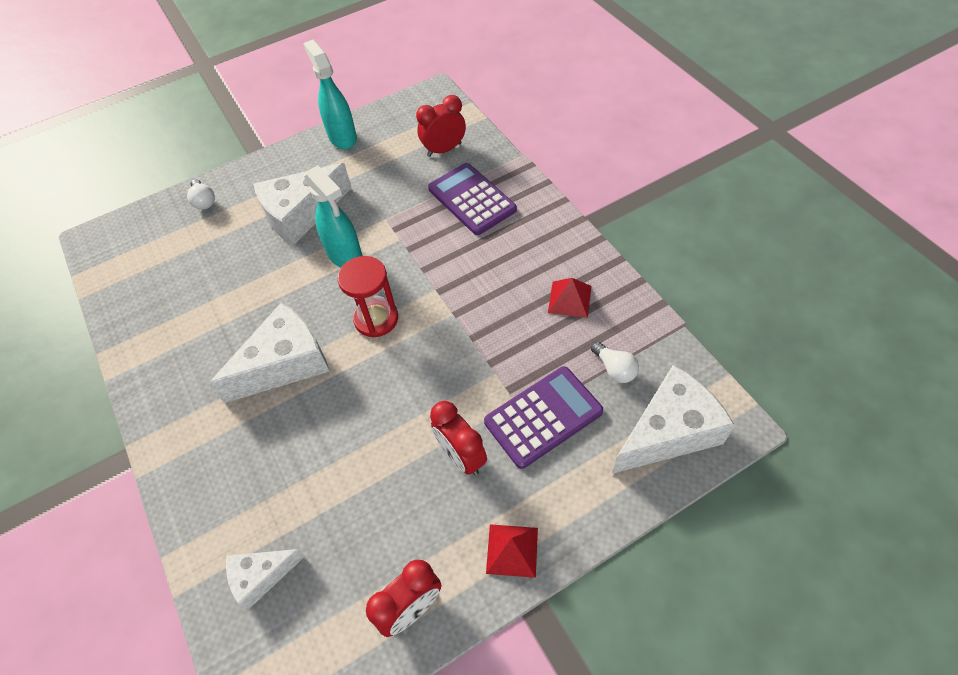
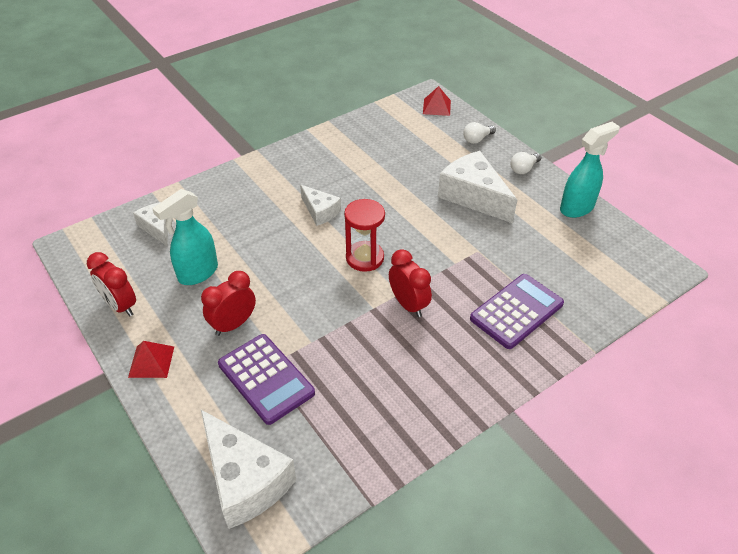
camera: 80 degrees right, 10 degrees down
white cheese [208,303,330,403] -> white cheese [300,185,341,226], size x0.56
turquoise spray bottle [304,165,362,267] -> turquoise spray bottle moved to [152,189,218,285]
red clock [416,95,466,157] -> red clock moved to [389,249,432,318]
red pyramid [548,278,592,318] -> red pyramid moved to [423,86,451,116]
white light bulb [591,342,639,383] -> white light bulb moved to [511,152,541,174]

